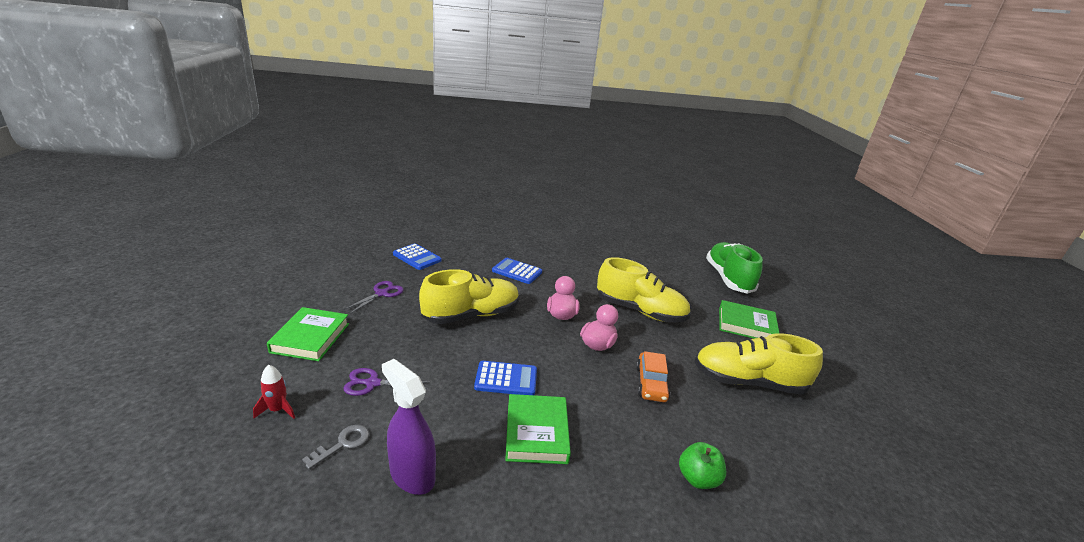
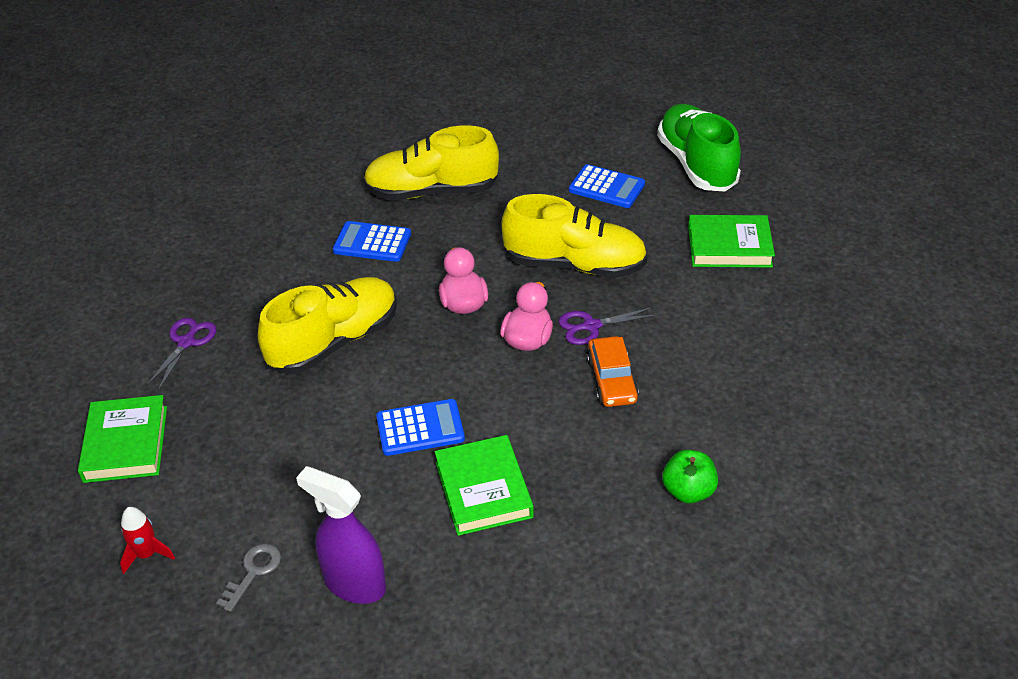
camera: 10 degrees left, 15 degrees up
purple scissors [343,368,429,396] -> purple scissors moved to [559,307,658,345]
blue calculator [393,243,441,270] -> blue calculator moved to [569,164,645,208]
yellow shoe [694,333,823,395] -> yellow shoe moved to [363,125,499,200]

